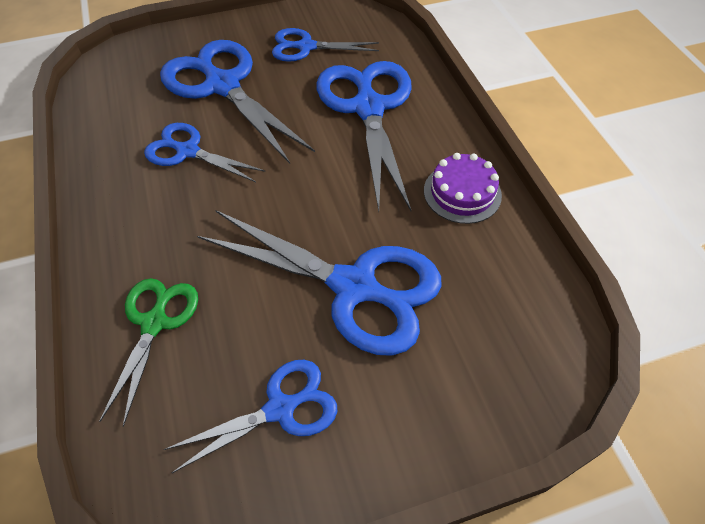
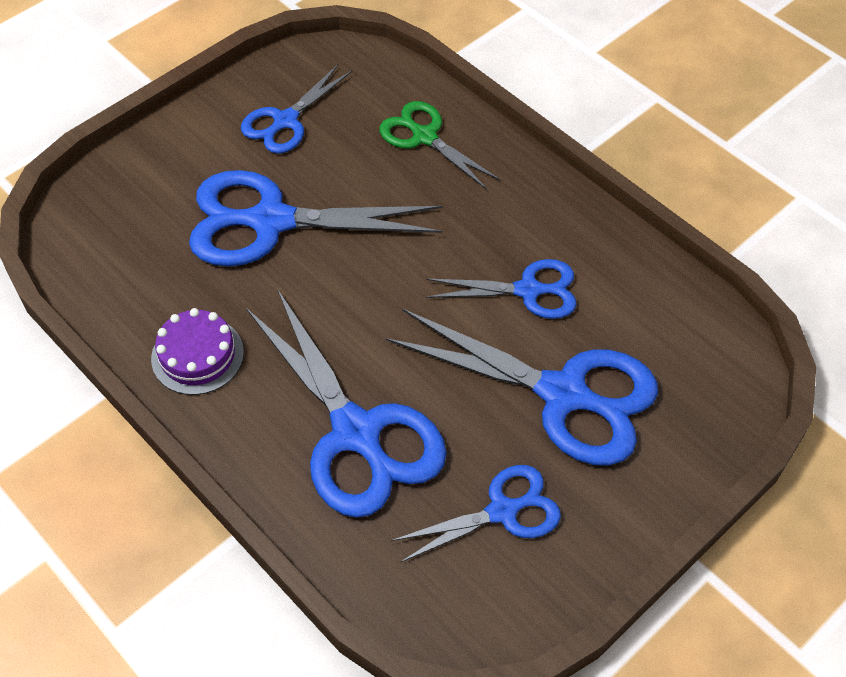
camera: 155 degrees right, 0 degrees up
green scissors [99,278,198,427] -> green scissors turned 150 degrees clockwise [379,101,500,190]

